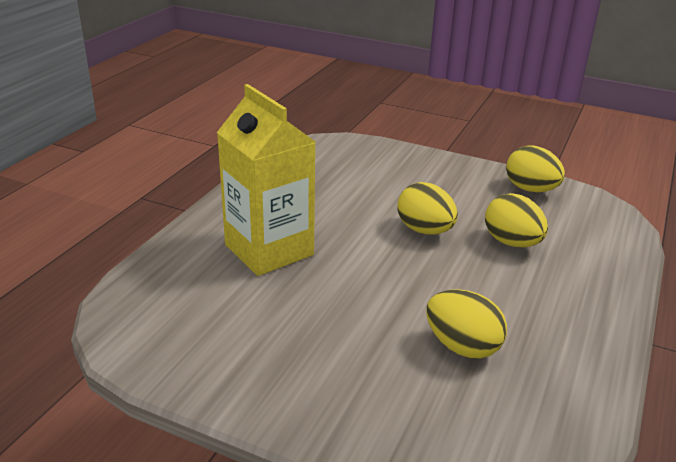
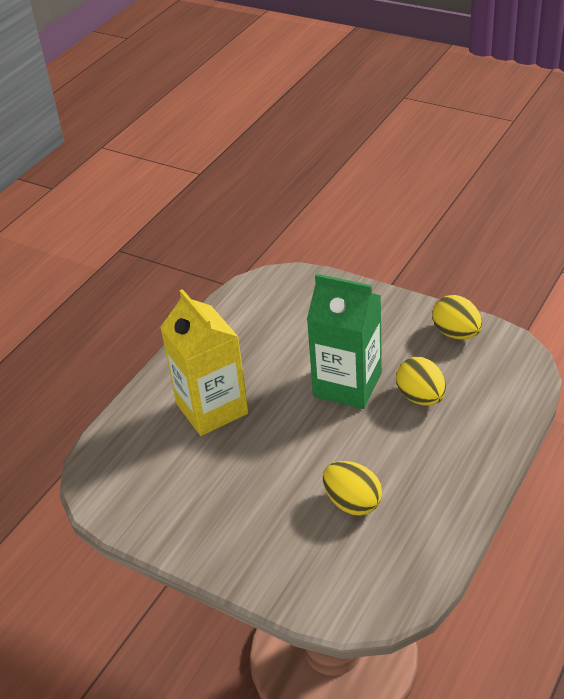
camera: 10 degrees right, 10 degrees up
yellow egg [398,182,458,234] -> green carton [307,274,382,409]

